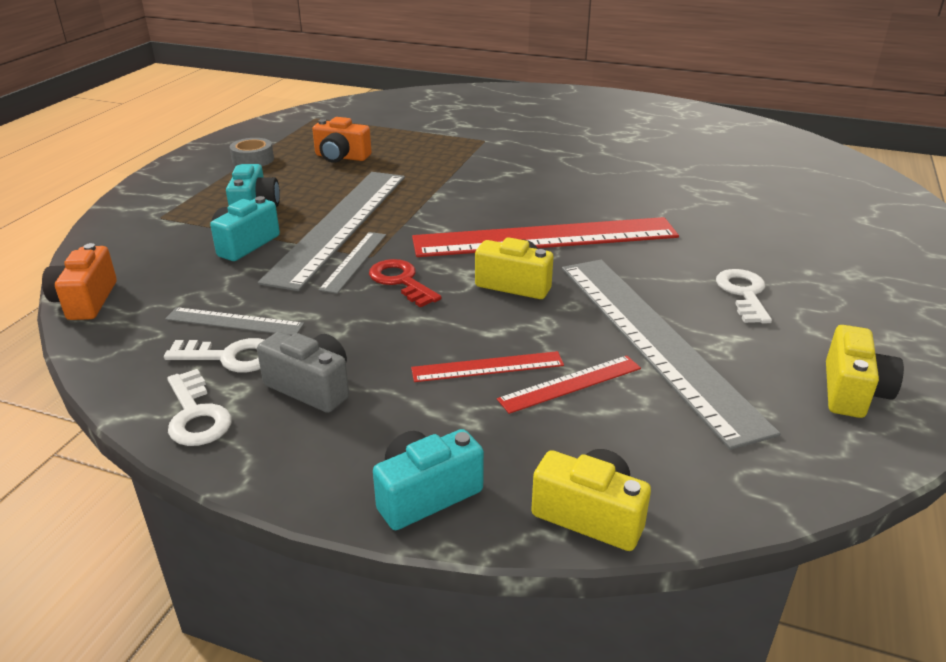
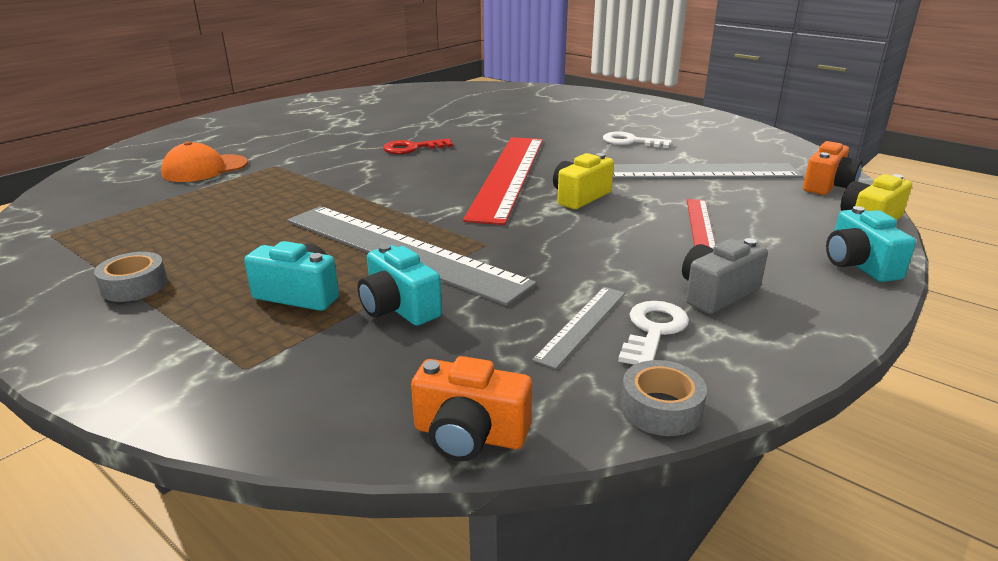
camera: 70 degrees left, 5 degrees down
white key [167,369,232,446] -> none
orange camera [312,117,371,163] -> orange camera moved to [803,141,862,195]
grey ruler [319,232,386,294] -> none
red key [369,259,442,308] -> red key moved to [383,138,453,154]
red ruler [497,356,641,414] -> none
yellow camera [826,325,904,418] -> none
none -> orange cap [161,141,248,182]
none -> grey tape [621,360,707,436]

